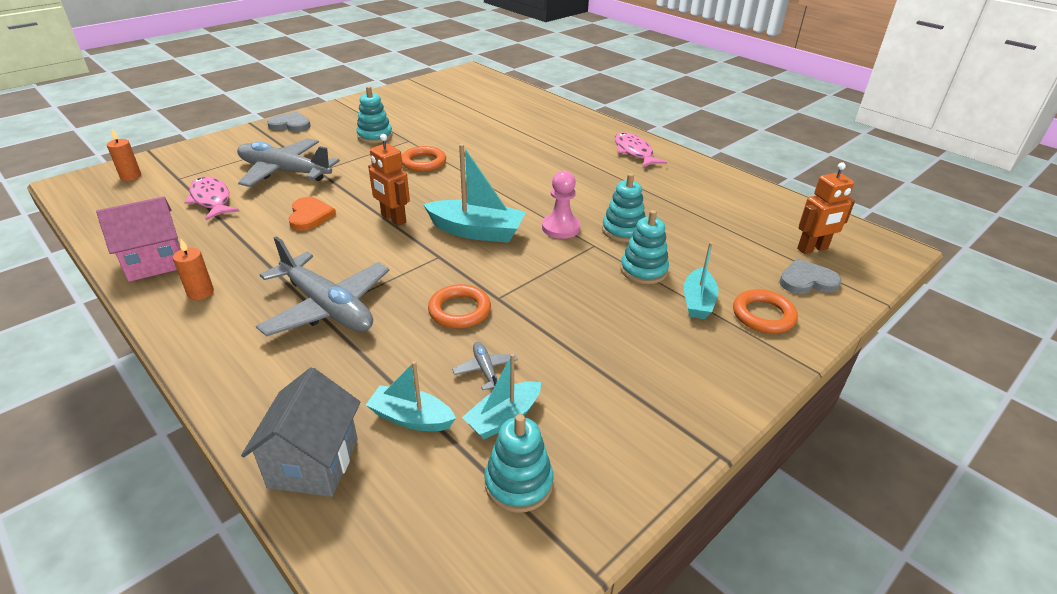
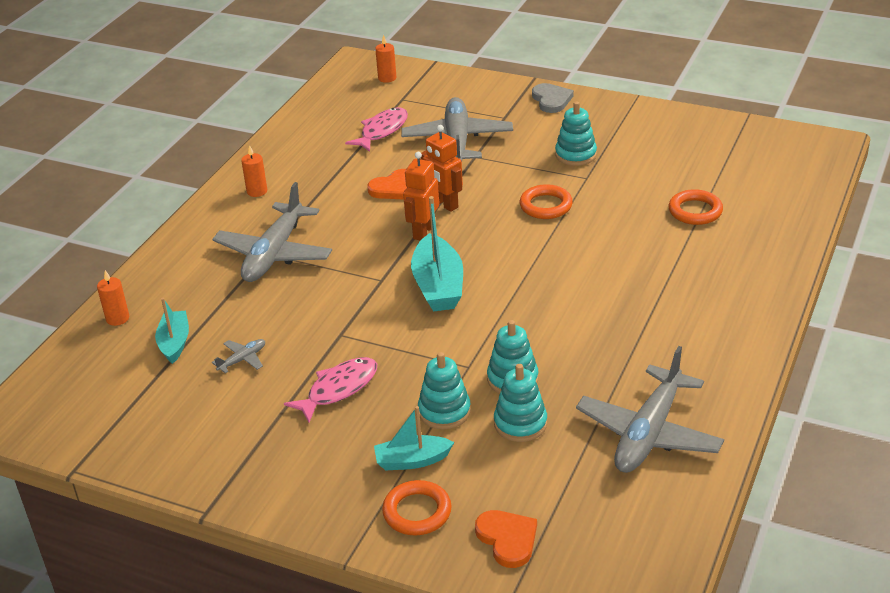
camera: 70 degrees right, 0 degrees up
pink house [96,197,181,282] -> none
grey house [241,367,361,497] -> orange candle [97,270,129,326]
orange ring [428,284,491,329] -> orange ring moved to [669,189,723,225]
turquoise boat [462,353,541,439] -> none
turquoise stacking toy [484,414,553,513] -> turquoise stacking toy moved to [494,364,547,442]
pink pawn [542,171,580,239] -> none
pink fish [615,132,667,167] -> pink fish moved to [284,357,377,422]
grey heart [779,259,842,294] -> orange heart [475,510,537,568]
orange robot [797,163,855,254] -> orange robot moved to [421,125,463,212]
none -> grey plane [576,346,724,473]

